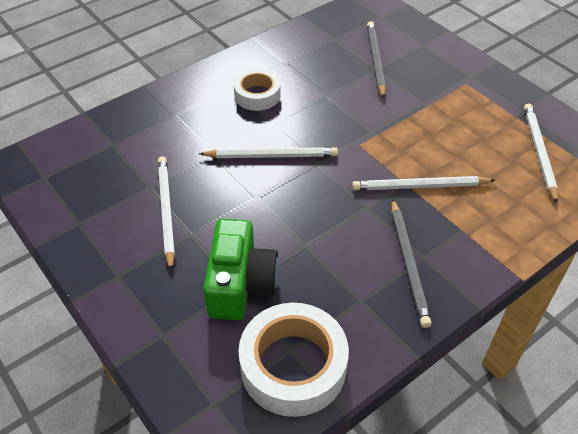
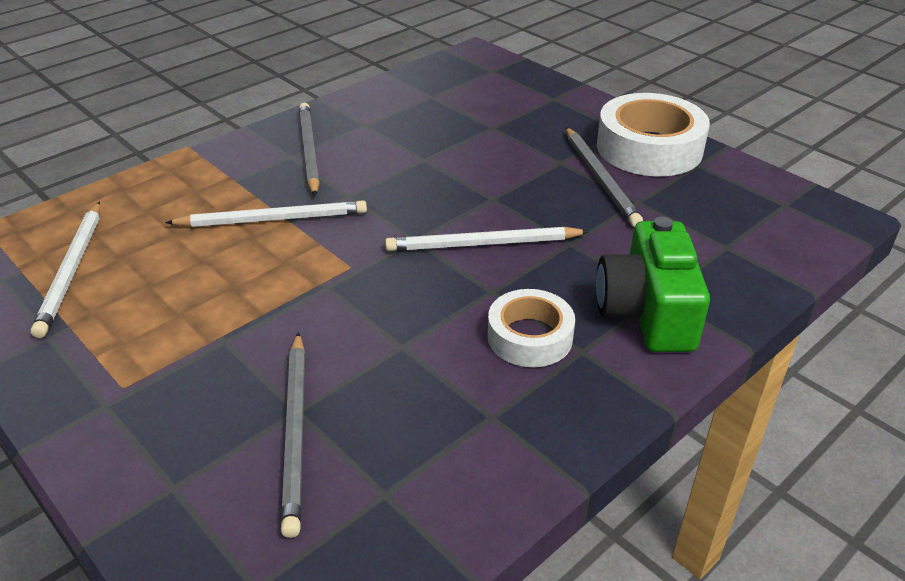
camera: 175 degrees right, 10 degrees down
white pencil [158,156,175,271] -> grey pencil [566,127,643,227]
green camera [203,219,279,320] -> green camera moved to [596,217,710,352]
white tape [238,303,349,417] -> white tape moved to [597,93,710,176]

